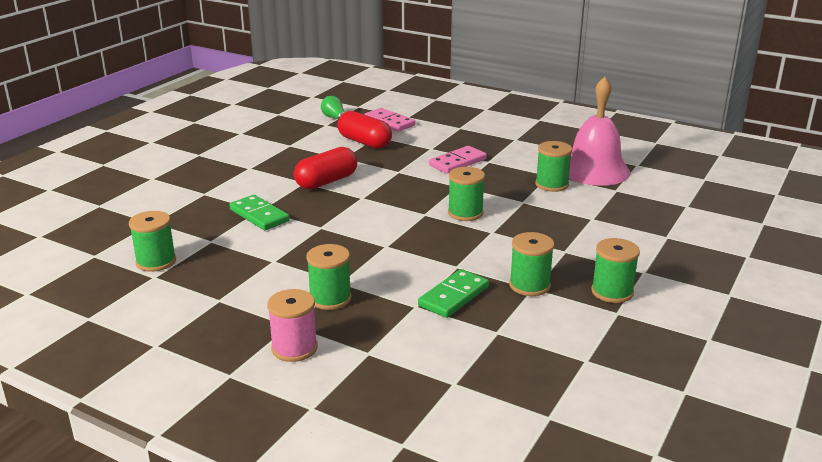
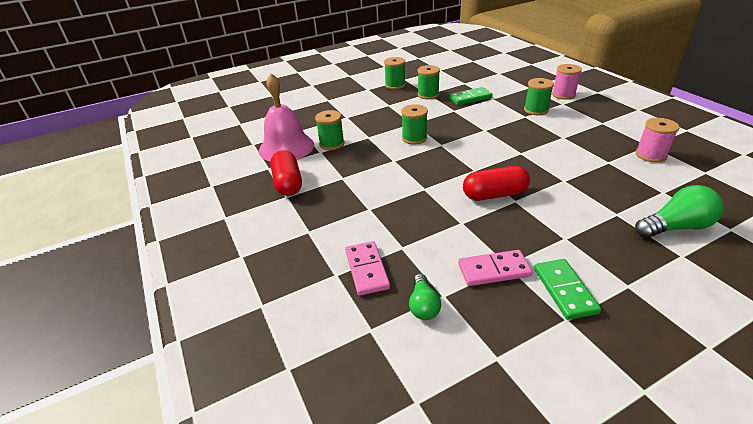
camera: 145 degrees left, 10 degrees up
green spool [129,211,176,272] -> pink spool [636,118,679,163]
green domino [229,195,290,230] -> green domino moved to [534,259,601,320]
red capsule [337,111,392,149] -> red capsule moved to [270,150,302,196]
pink domino [429,146,487,174] -> pink domino moved to [458,250,532,286]
none -> green light bulb [635,185,724,238]

